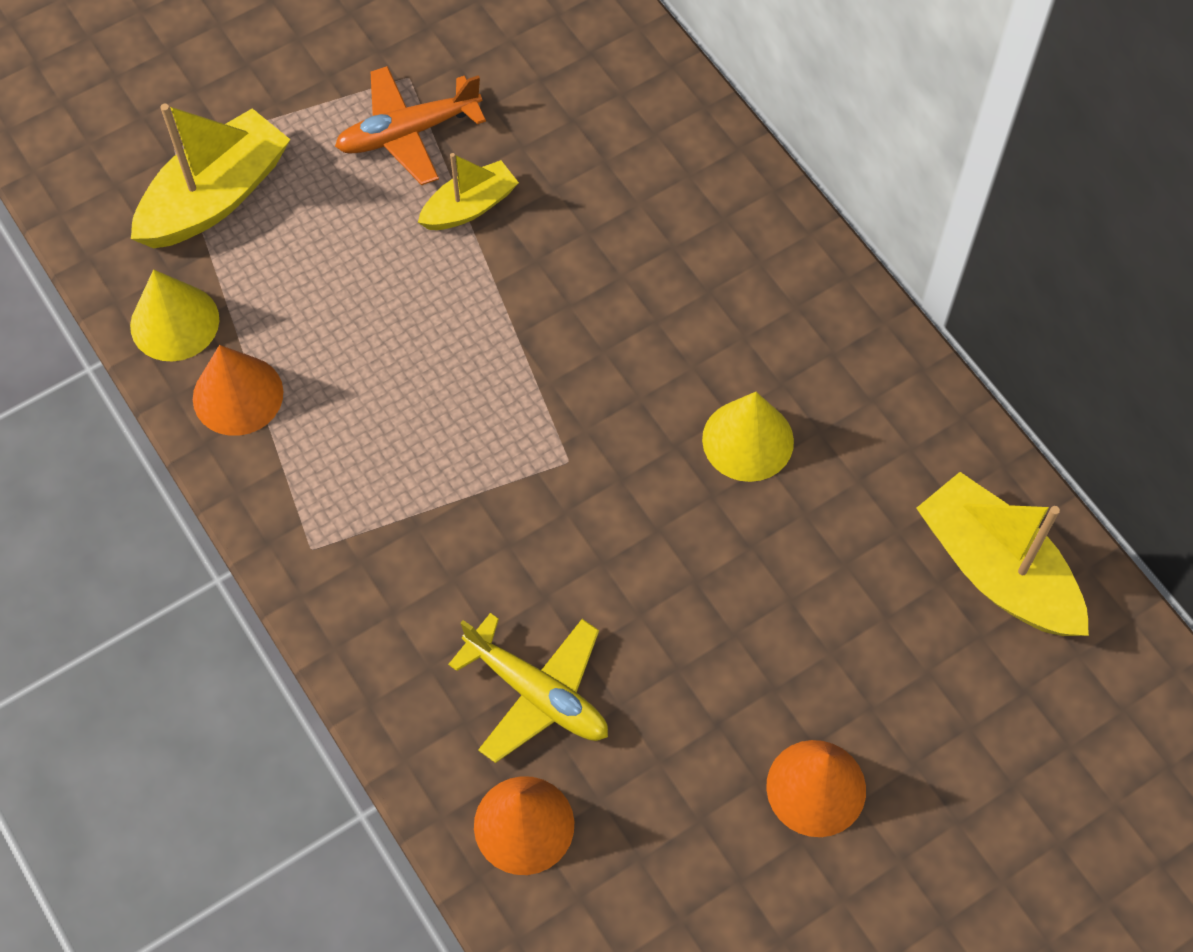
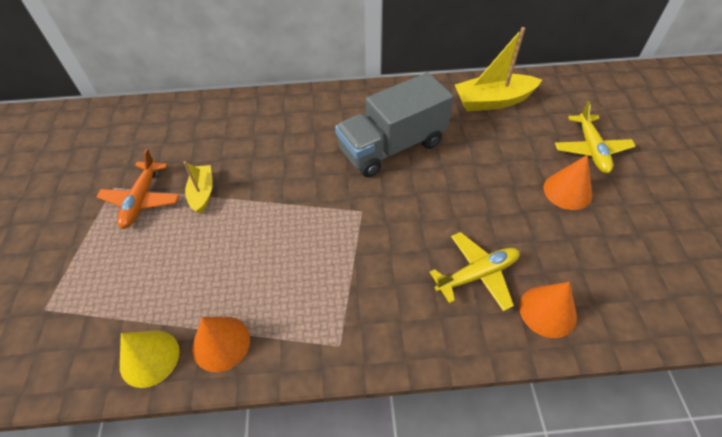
camera: 60 degrees left, 10 degrees down
yellow boat [131,104,291,248] -> none
yellow cone [702,392,794,482] -> grey truck [335,72,453,177]
none -> yellow plane [555,101,636,173]

